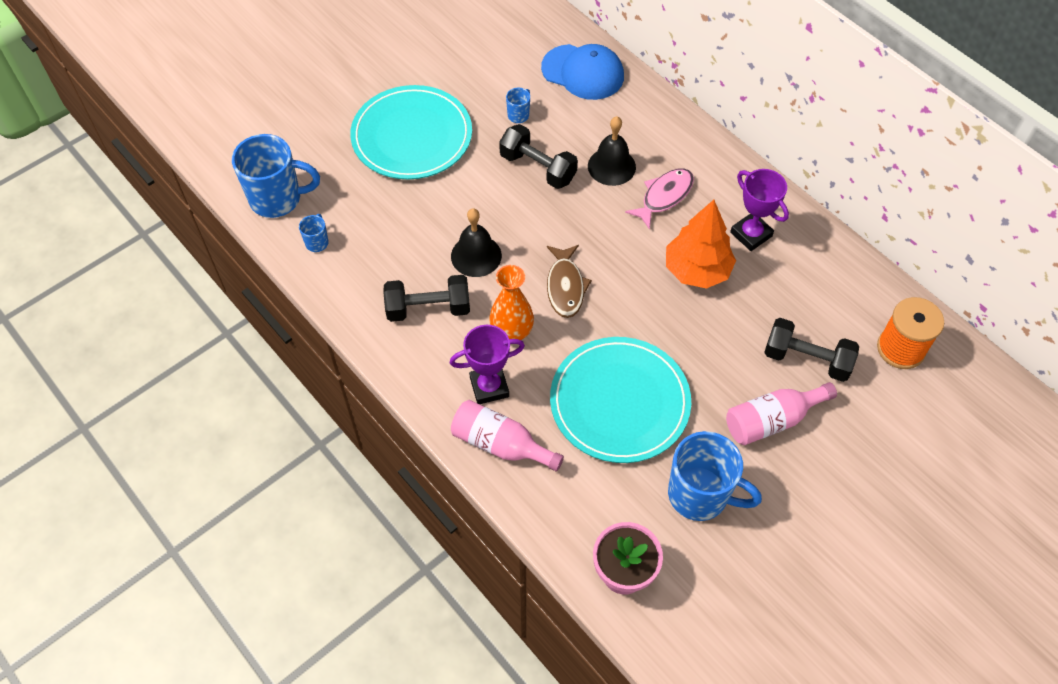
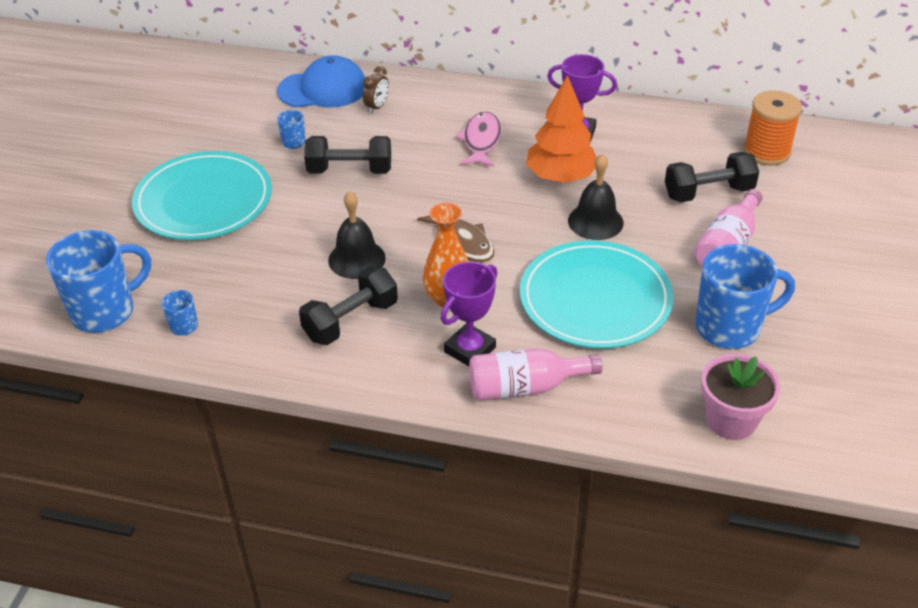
camera: 35 degrees left, 15 degrees down
black bell [588,116,636,186] -> black bell moved to [568,154,624,240]
none -> brown clock [363,66,389,113]

